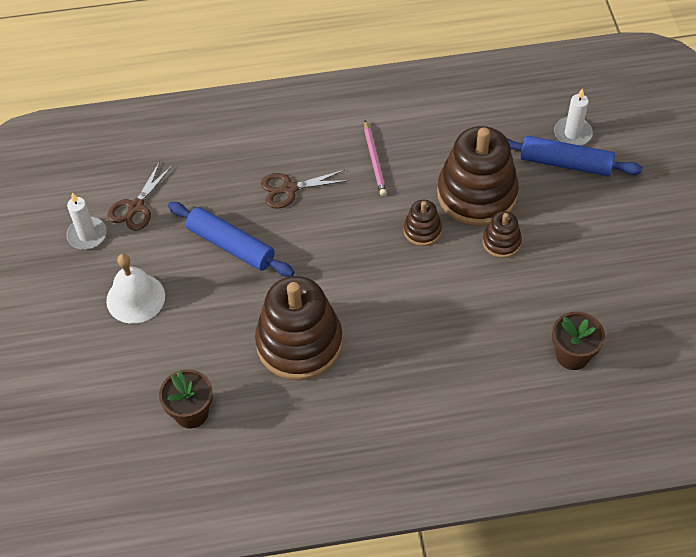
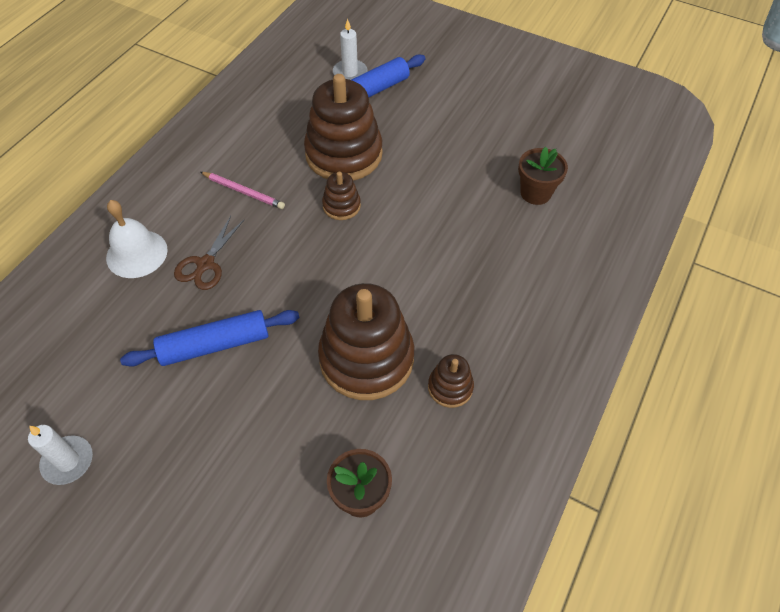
camera: 55 degrees left, 0 degrees up
white bell [106,254,165,324] -> white bell moved to [106,200,168,278]
brown scissors [108,161,172,231] -> none
brown stacking toy [483,211,522,258] -> brown stacking toy moved to [428,354,474,408]

